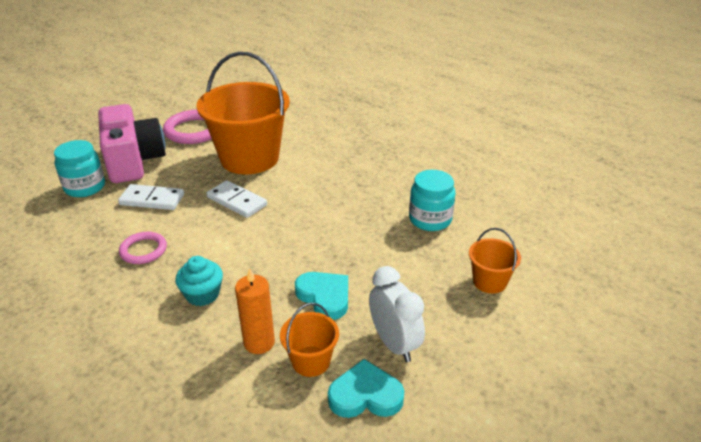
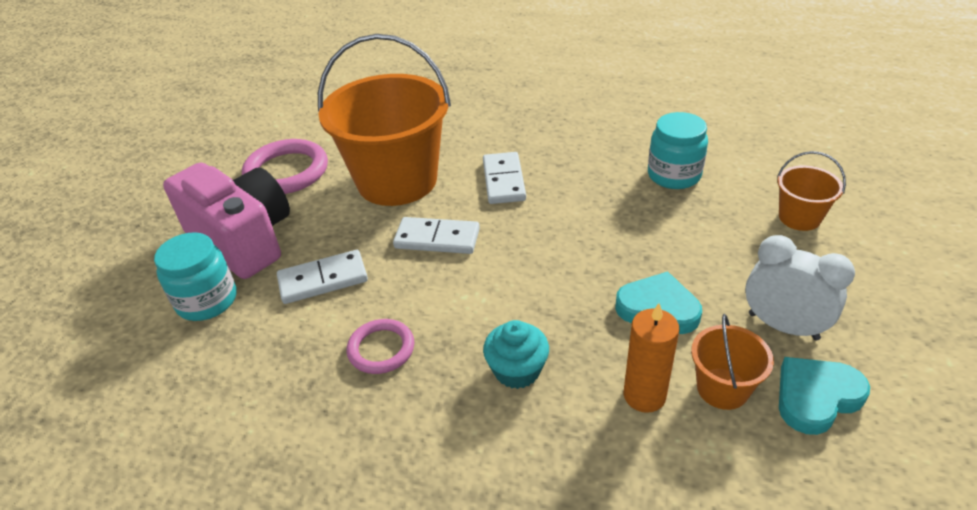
camera: 25 degrees left, 5 degrees up
none -> white domino [483,152,526,204]

